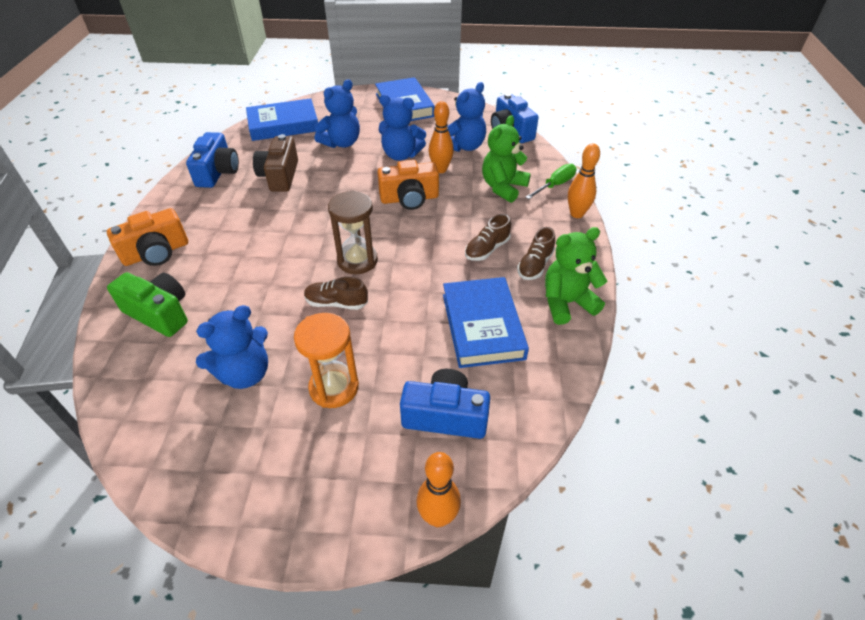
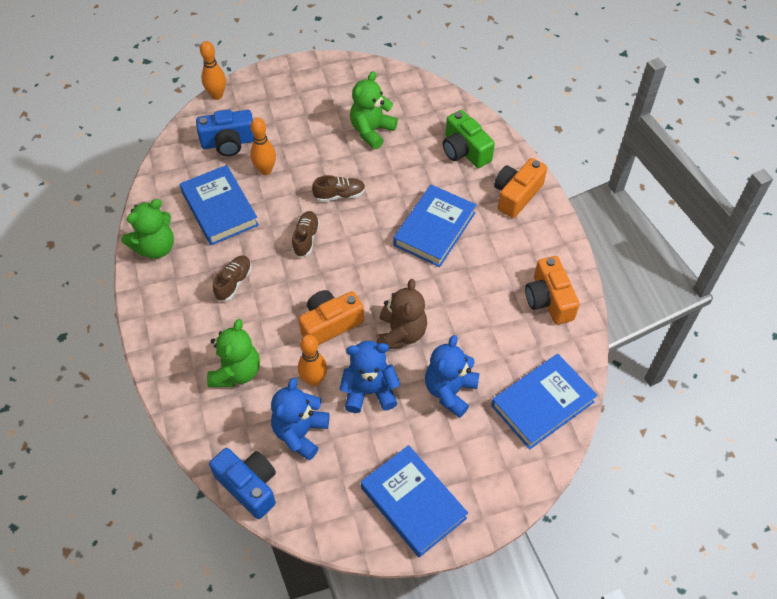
camera: 160 degrees right, 10 degrees up
green camera [107,272,188,337] -> green camera turned 45 degrees clockwise [443,110,495,168]
blue camera [186,132,239,188] -> orange camera [525,256,580,325]
blue teddy bear [196,305,268,389] -> green teddy bear [350,71,398,149]
brown camera [253,134,298,192] -> none
orange hourglass [294,313,359,408] -> none
brown hourglass [328,190,378,274] -> none
brown shoe [517,227,555,280] -> brown shoe moved to [292,211,320,258]
green screwdriver [525,164,576,199] -> none
orange bowling pin [568,143,600,218] -> orange bowling pin moved to [250,118,276,175]
none -> brown teddy bear [376,279,427,349]
none -> blue book [393,185,476,267]

